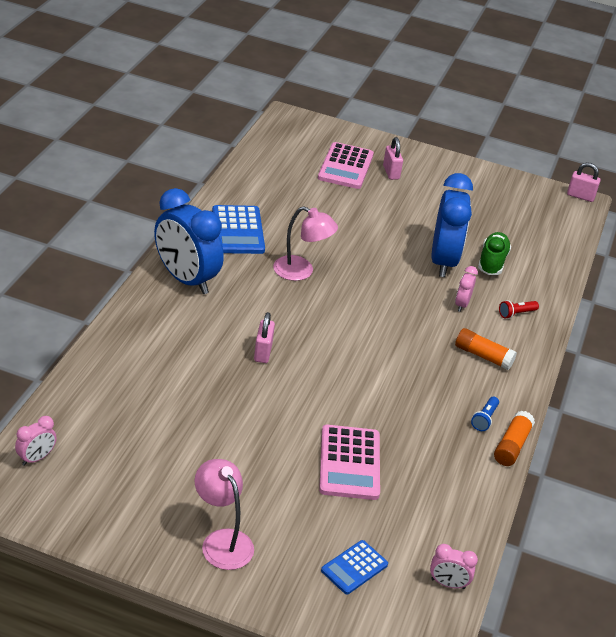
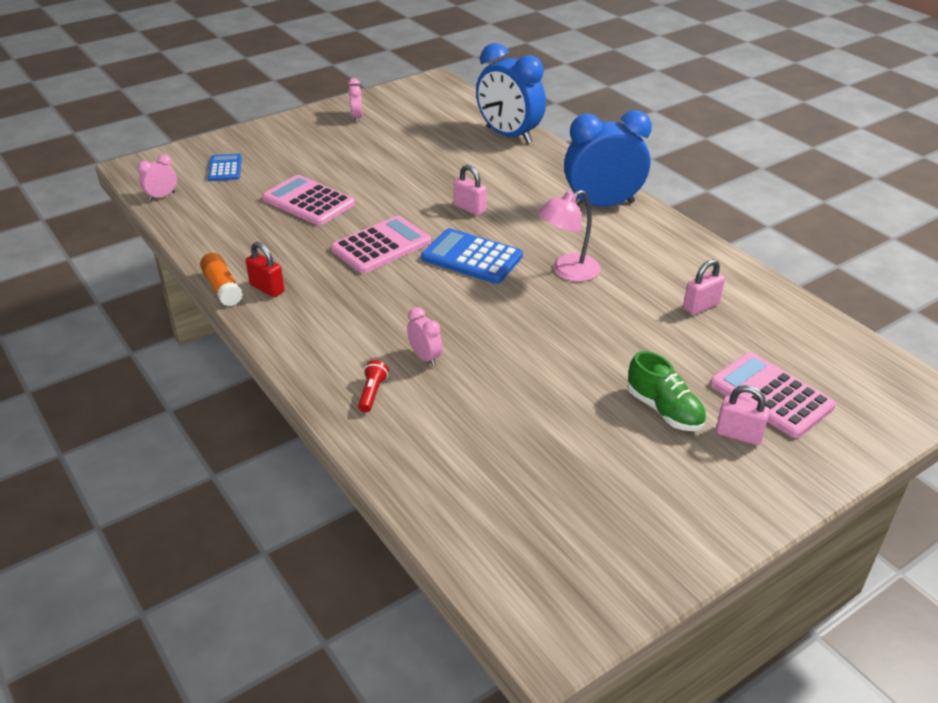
camera: 130 degrees right, 0 degrees up
pink clock [15,416,57,466] -> pink clock moved to [348,78,362,123]
pink lamp [194,459,254,570] -> none
blue calculator [212,205,265,254] -> blue calculator moved to [421,228,523,284]
blue clock [431,173,473,277] -> blue clock moved to [476,43,546,144]
orange glue stick [455,328,517,370] -> none
blue flashlight [471,397,499,431] -> red padlock [246,242,284,297]
green shoe [478,232,511,275] -> green shoe moved to [627,351,706,431]
pink padlock [567,162,601,202] -> pink padlock moved to [683,259,725,315]
none -> pink calculator [331,215,431,273]

